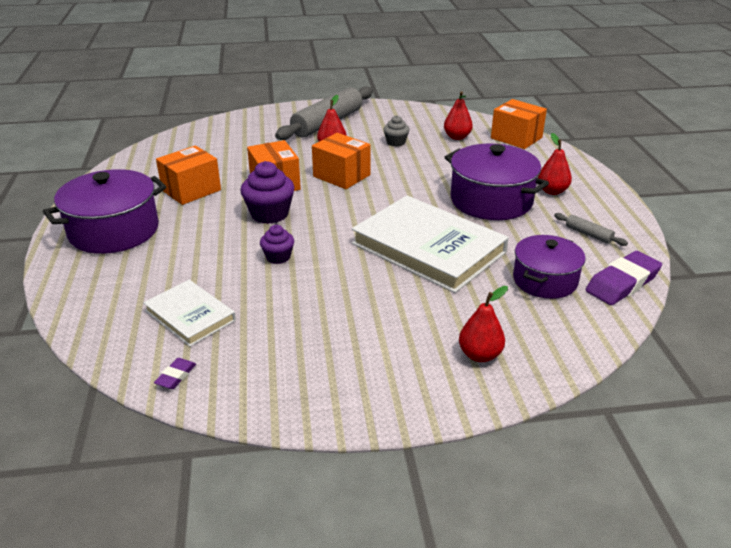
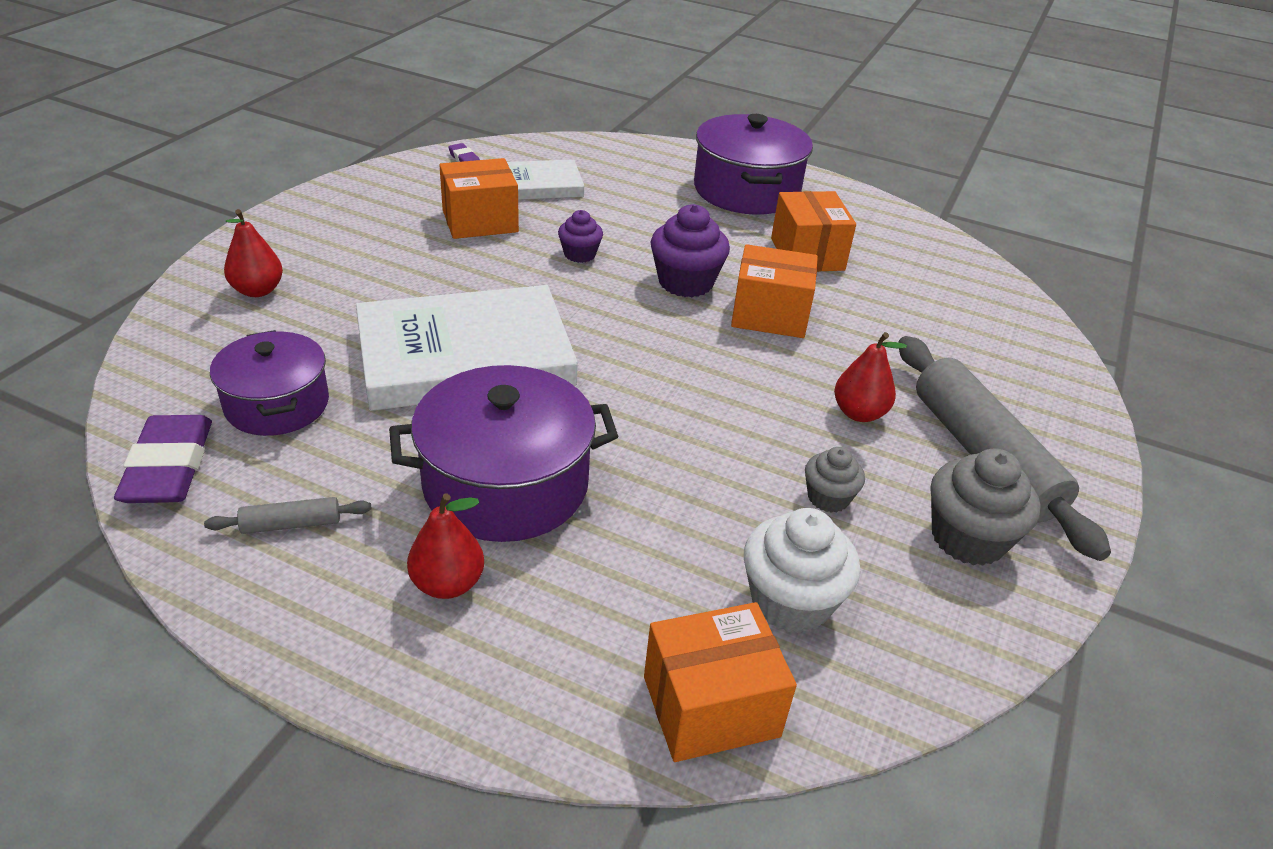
camera: 120 degrees right, 5 degrees up
orange box [312,133,371,189] -> orange box moved to [439,158,519,239]
red pear [444,91,473,140] -> white cupcake [744,508,860,634]
none -> grey cupcake [931,449,1041,566]

